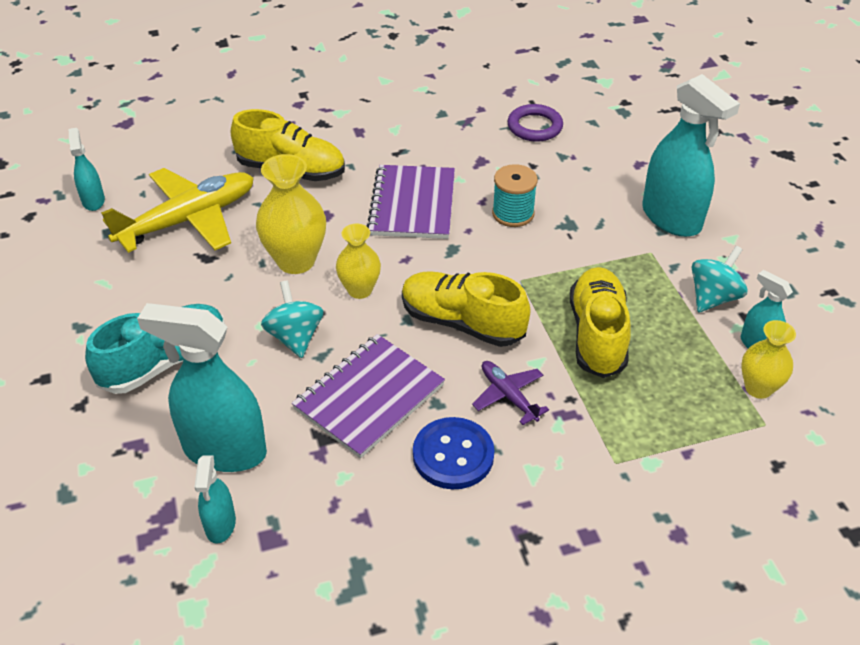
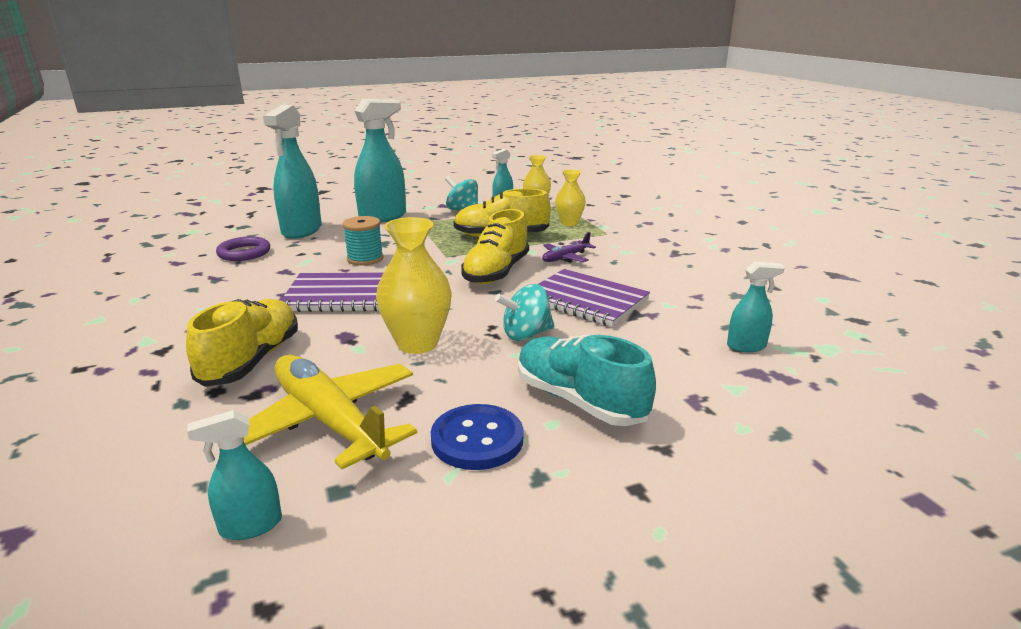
camera: 95 degrees left, 20 degrees down
turquoise spray bottle [137,303,267,472] -> turquoise spray bottle moved to [263,105,321,239]
yellow vase [336,224,381,299] -> yellow vase moved to [555,169,586,226]
blue button [413,417,495,489] -> blue button moved to [431,404,524,470]

